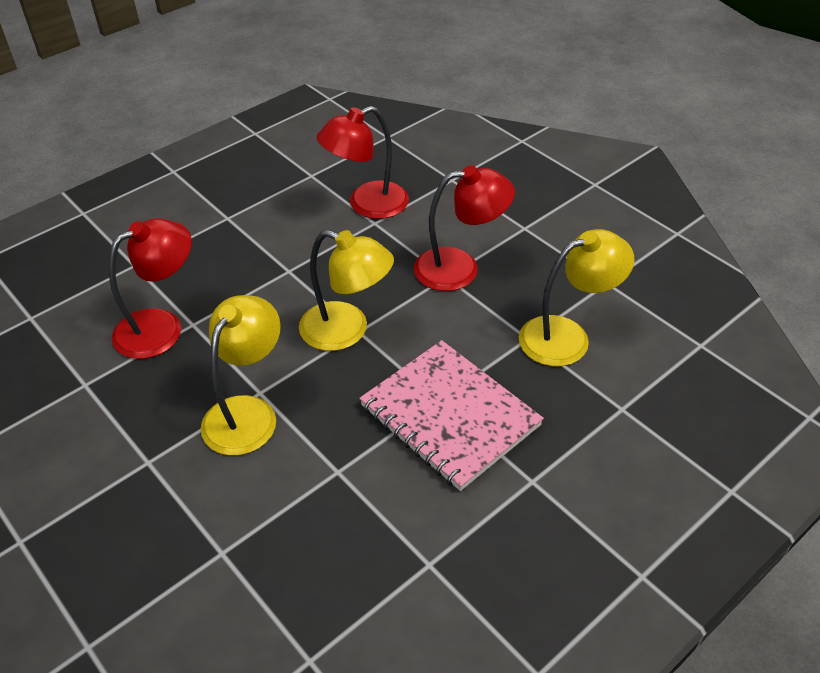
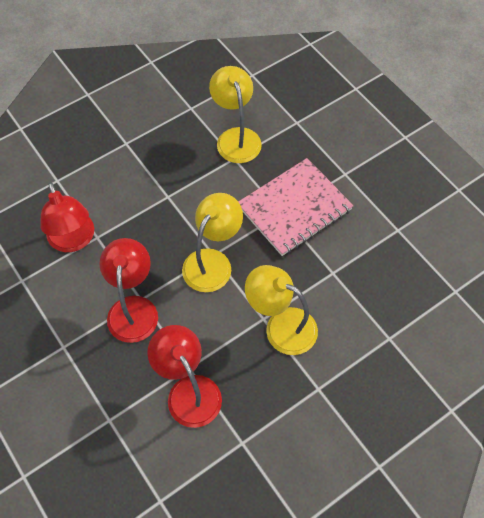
camera: 85 degrees left, 15 degrees up
red lamp [414,165,515,291] -> red lamp moved to [99,238,158,343]

